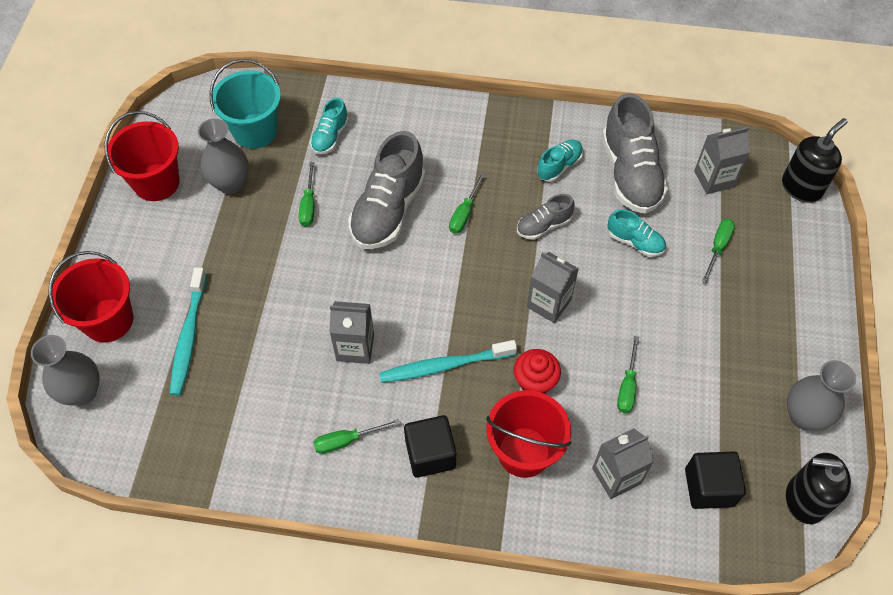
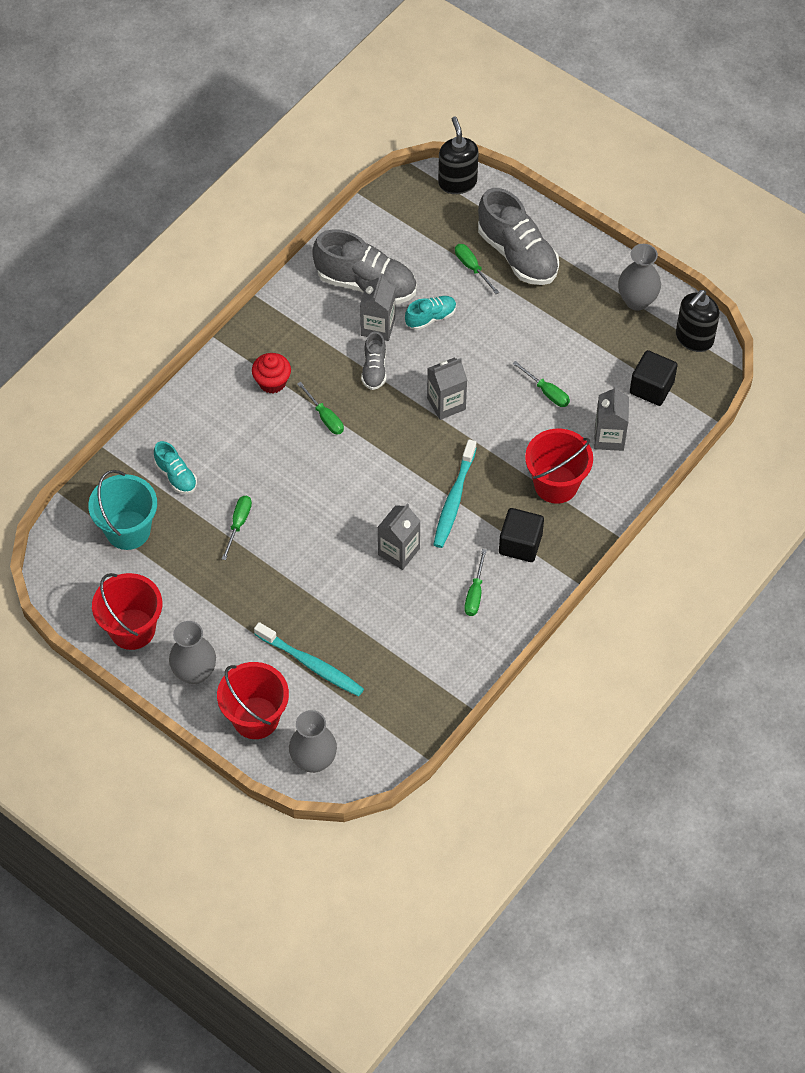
camera: 60 degrees left, 0 degrees up
grey vase [198,118,249,194] -> grey vase moved to [169,621,216,684]
green screwdriver [299,162,315,227] -> green screwdriver turned 105 degrees counterclockwise [222,496,252,560]
grey shoe [348,131,425,249] -> grey shoe moved to [478,188,559,285]
red cupcake [514,349,561,394] -> red cupcake moved to [252,353,291,394]
turquoise shoe [537,139,583,182] -> none
grey carton [694,127,750,194] -> grey carton moved to [360,274,395,341]

